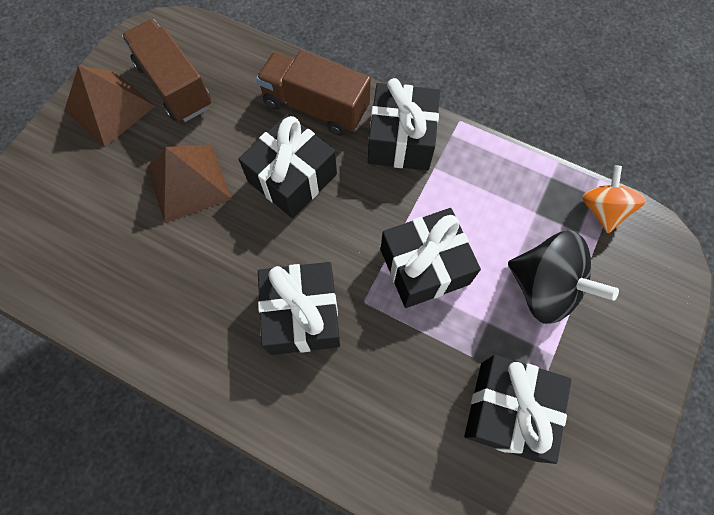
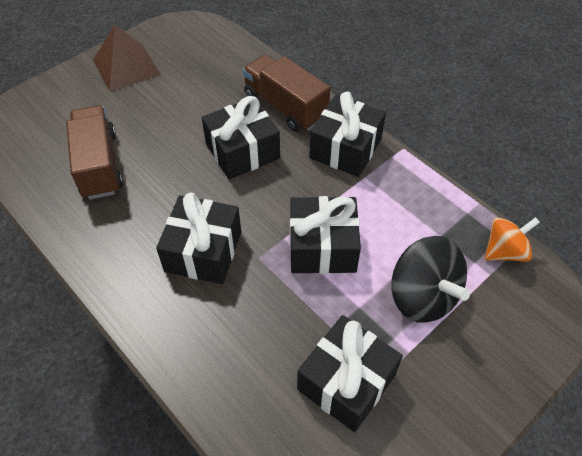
camera: 20 degrees right, 15 degrees down
brown truck [122,19,211,122] -> brown truck moved to [66,105,123,200]
brown pyramid [147,144,231,223] -> none
orange spinning top [582,166,646,233] -> orange spinning top turned 45 degrees clockwise [485,217,540,262]

